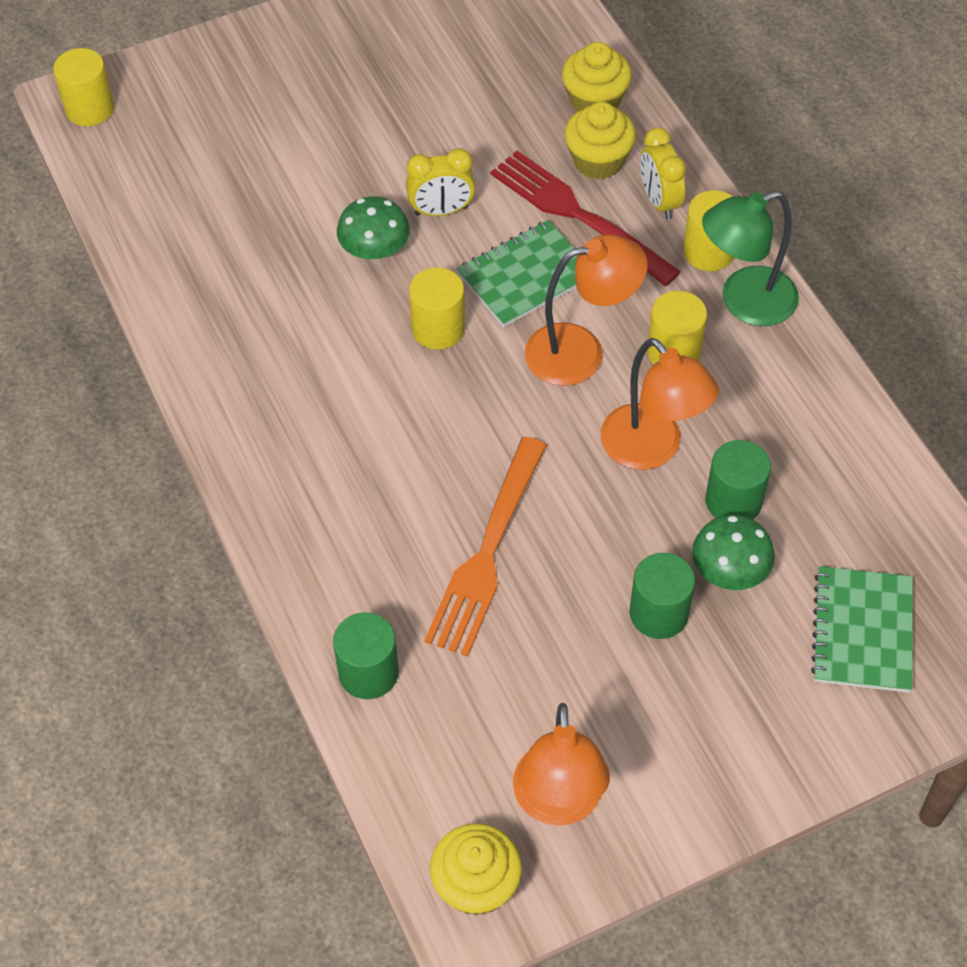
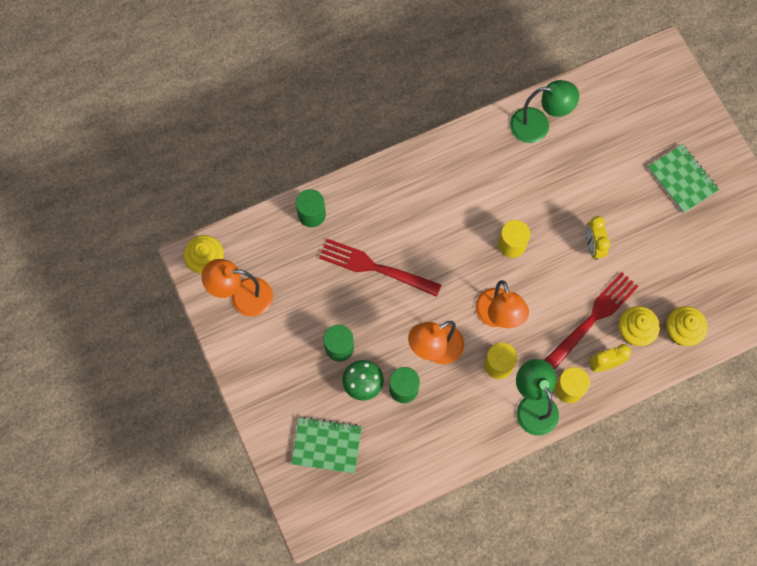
camera: 90 degrees right, 15 degrees up
yellow cylinder [53,48,114,126] -> none
green mushroom [337,197,410,260] -> none
orange fork [425,437,547,657] -> red fork [319,239,441,297]
green notebook [457,220,578,327] -> green notebook moved to [648,144,719,213]
none -> green lamp [510,80,579,143]

